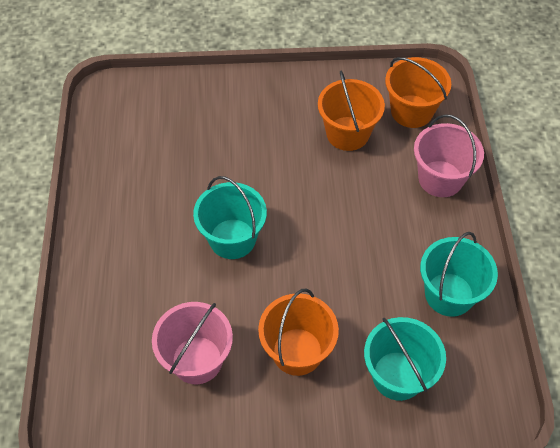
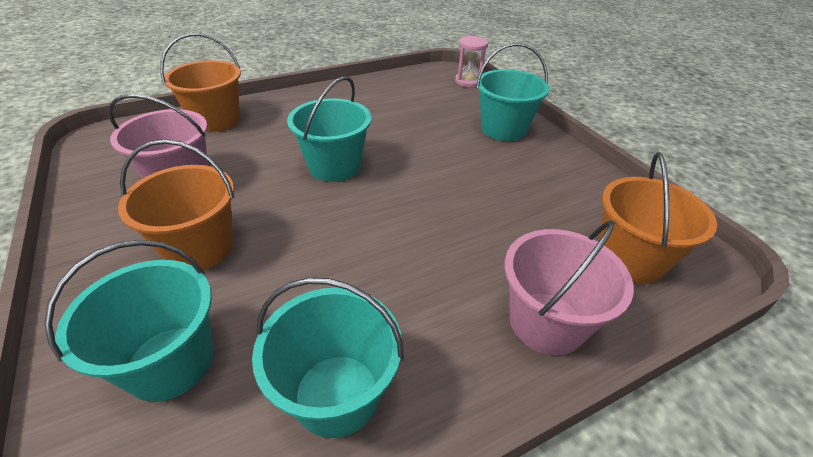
camera: 65 degrees right, 15 degrees down
orange bucket [318,71,385,151] -> orange bucket moved to [160,33,241,132]
none -> pink hourglass [455,36,488,87]
none -> turquoise bucket [476,43,550,141]

